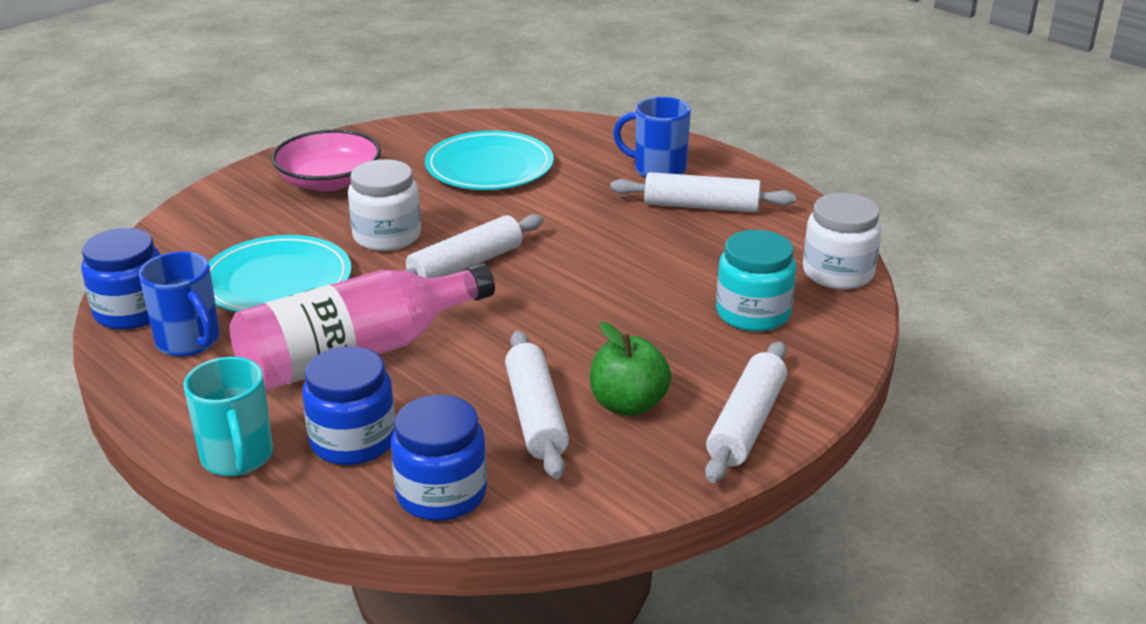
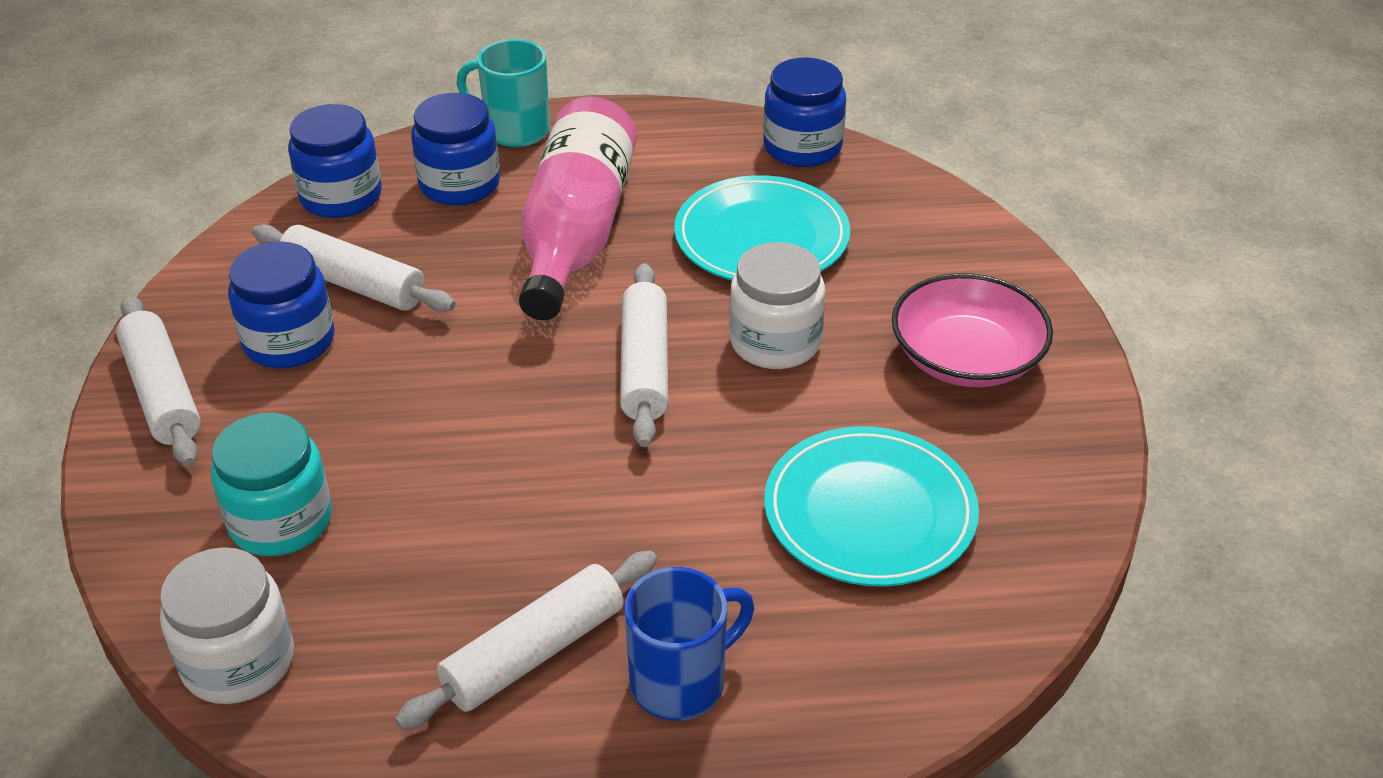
camera: 130 degrees right, 10 degrees up
blue mug [139,252,220,357] -> none
green apple [590,322,672,416] -> blue jar [228,241,335,369]

